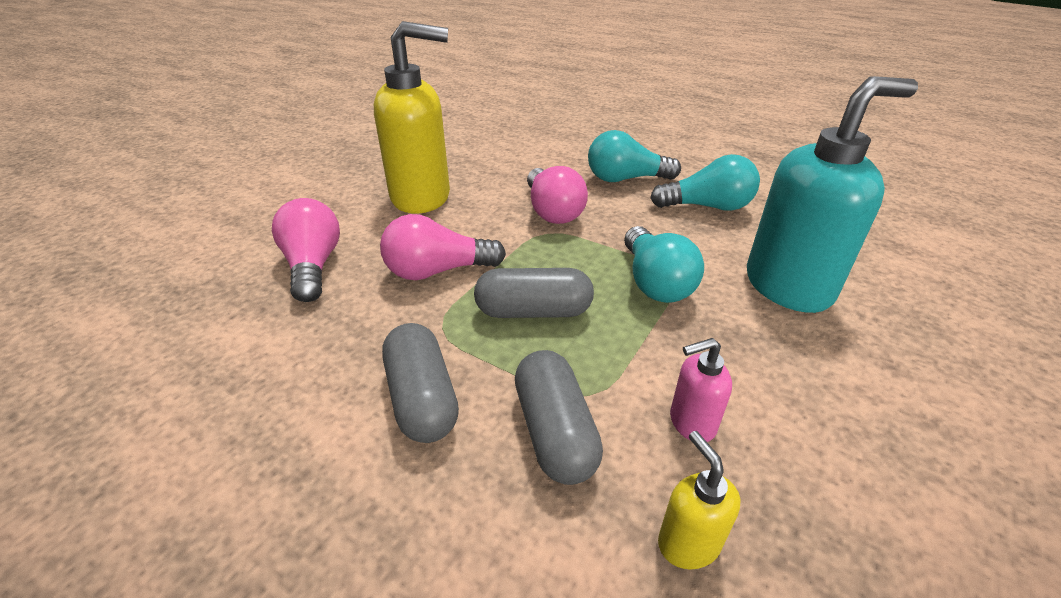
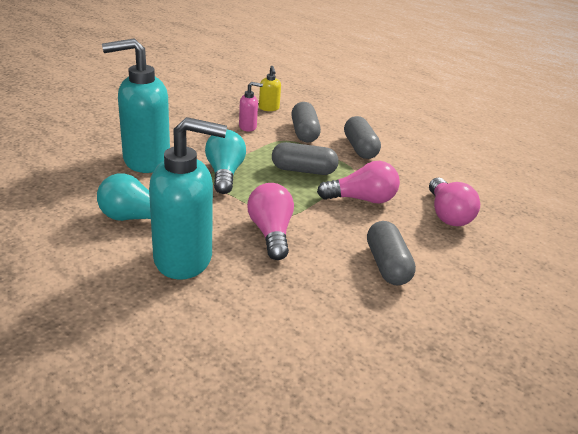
camera: 175 degrees left, 5 degrees down
yellow soap dispenser [374,21,450,214] -> grey capsule [367,221,416,285]
turquoise light bulb [588,130,681,182] -> turquoise soap dispenser [149,117,227,280]

